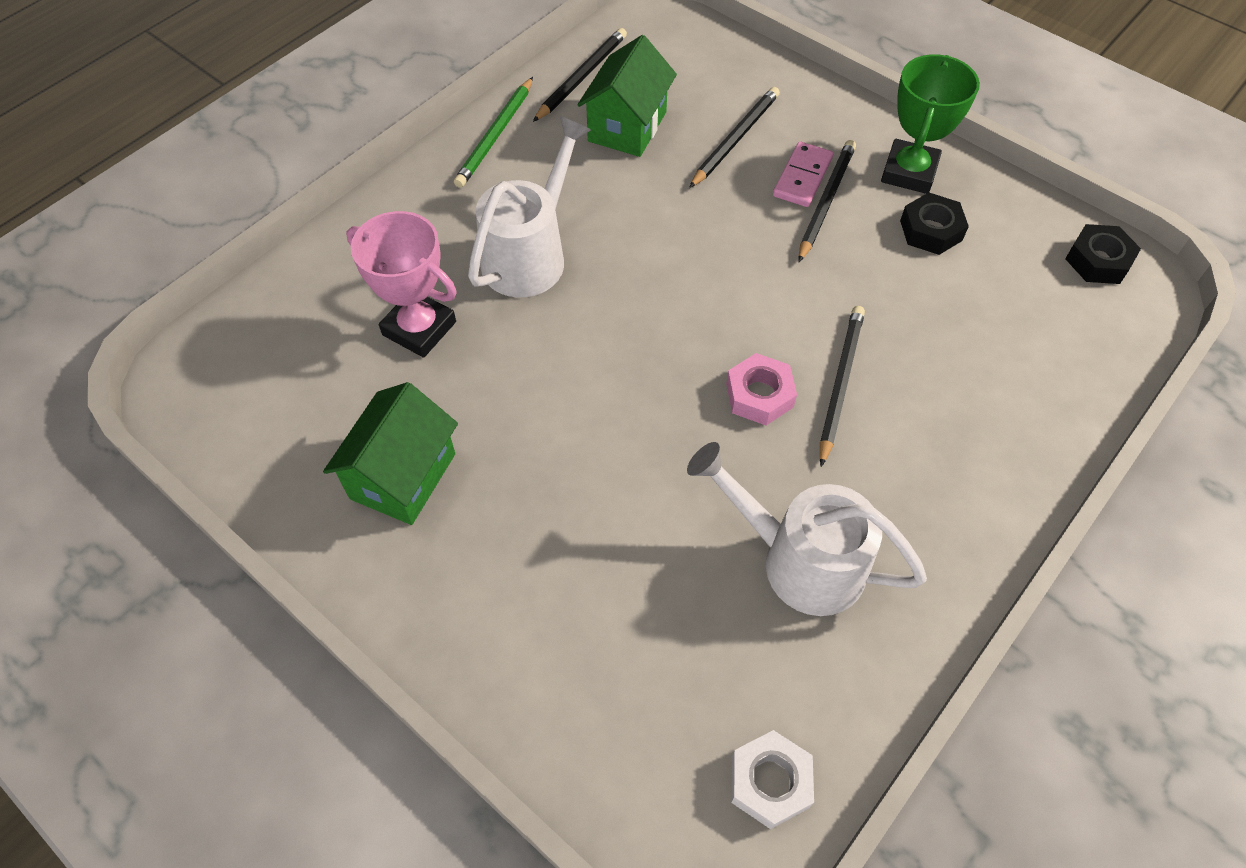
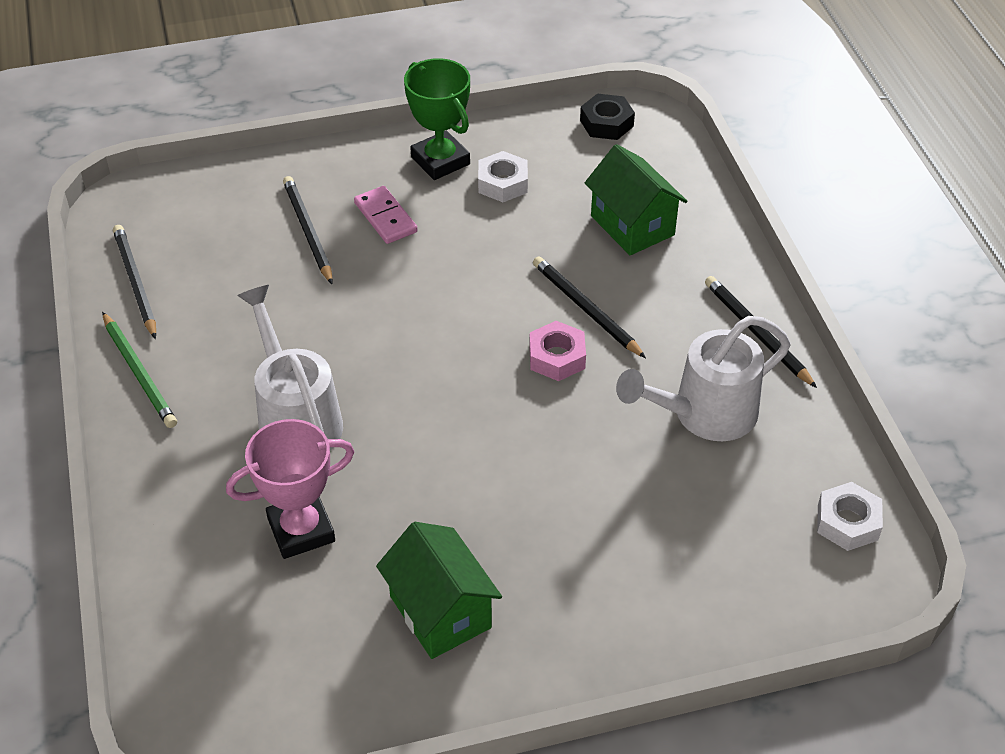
camera: 55 degrees left, 10 degrees down
green house [577,35,677,157] -> green house moved to [585,144,687,255]
black pencil [798,140,856,262] -> black pencil moved to [705,276,817,388]
black nut [900,192,969,255] -> white nut [478,151,528,202]

